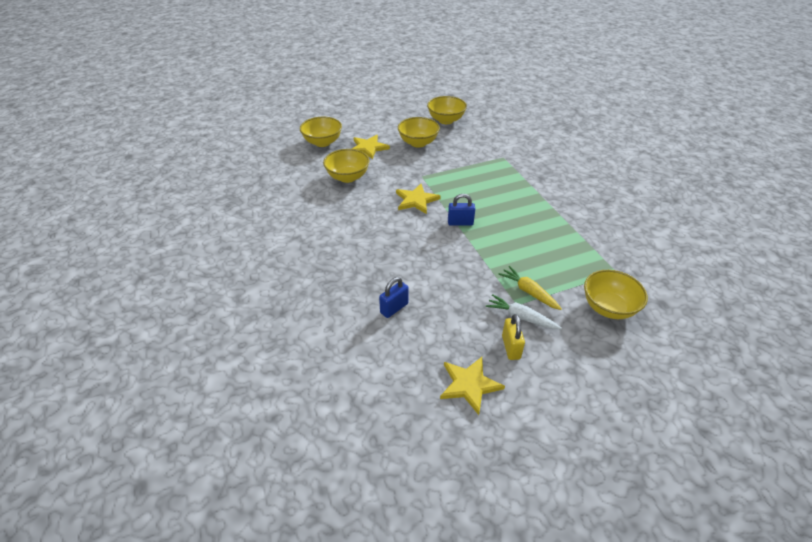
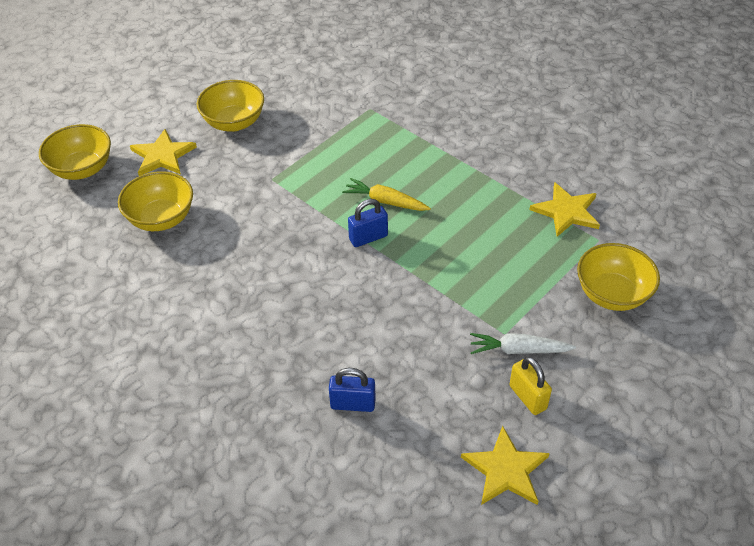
camera: 25 degrees left, 5 degrees up
blue padlock [379,277,409,318] -> blue padlock turned 75 degrees clockwise [329,368,376,412]
yellow star [396,184,441,214] -> yellow star moved to [529,182,600,237]
yellow bowl [427,96,467,124] -> none
yellow carrot [498,266,562,310] -> yellow carrot moved to [342,178,431,211]

